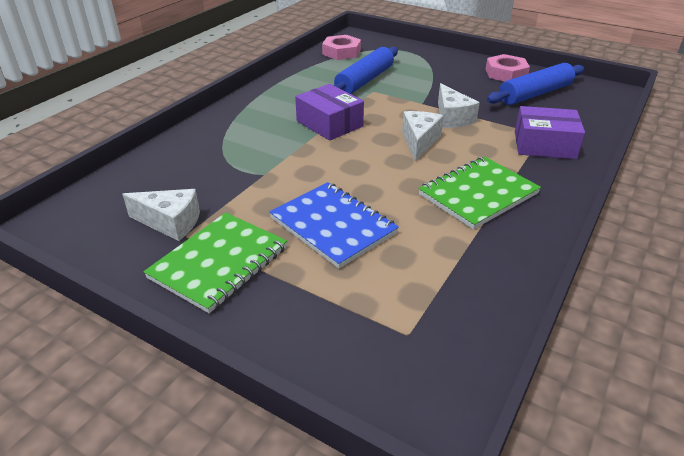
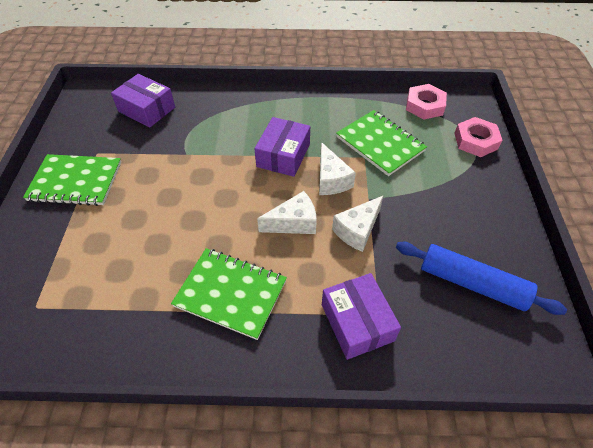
camera: 60 degrees right, 15 degrees up
white cheese [122,189,200,241] -> white cheese moved to [319,142,356,195]
blue notebook [269,182,399,269] -> none
blue rolling pin [333,47,398,94] -> green notebook [336,110,427,176]
pink nut [486,54,530,82] -> pink nut moved to [454,117,503,157]
none -> purple box [111,74,175,128]

